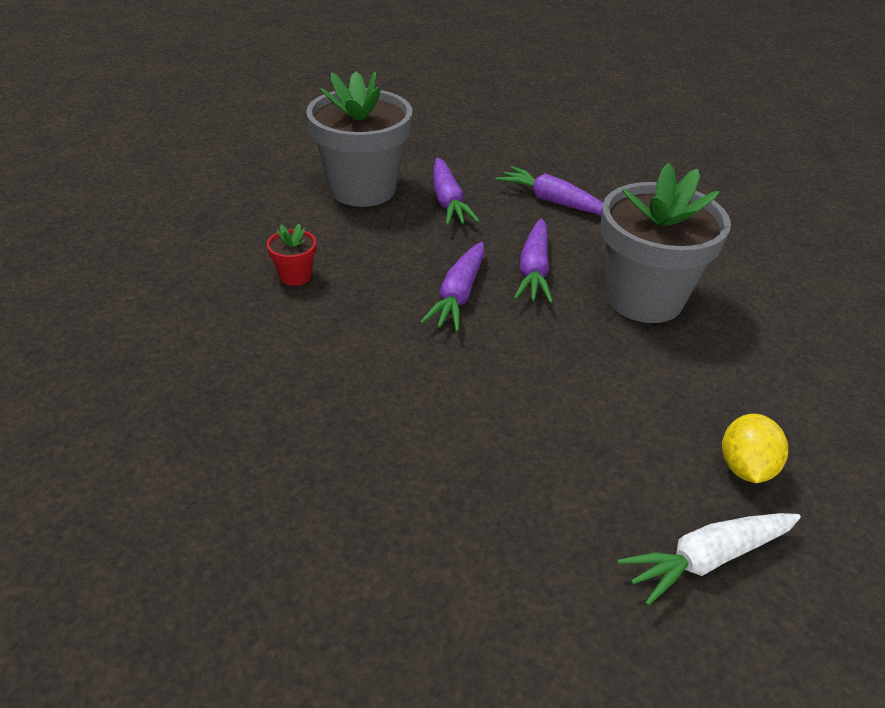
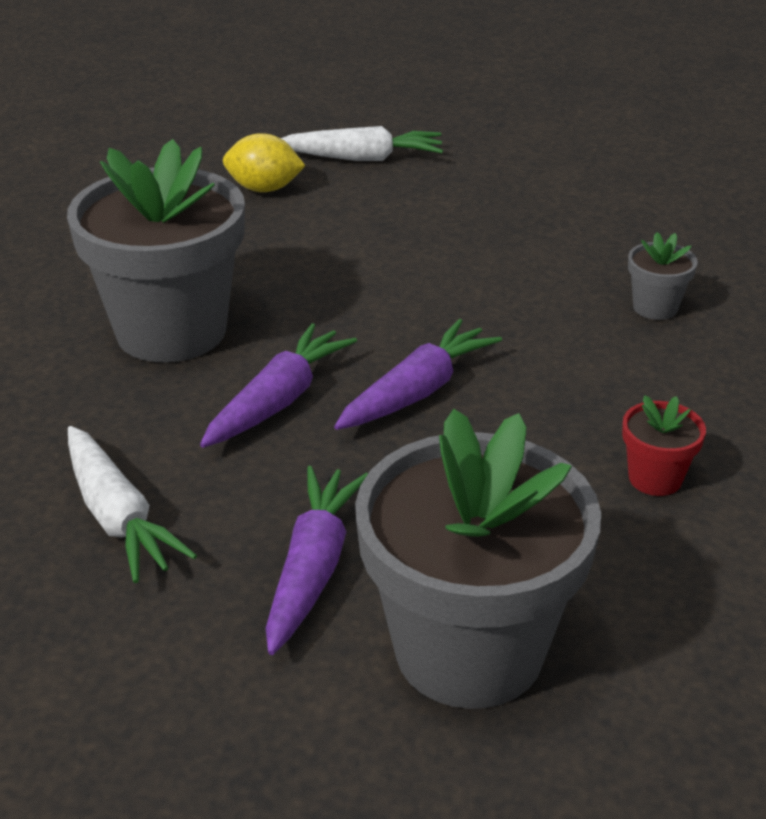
camera: 155 degrees left, 5 degrees down
purple carrot [496,166,603,215] -> white carrot [68,426,197,583]
yellow lemon [722,414,788,483] -> yellow lemon turned 60 degrees clockwise [223,133,305,192]
none -> grey flower pot [628,232,698,320]

